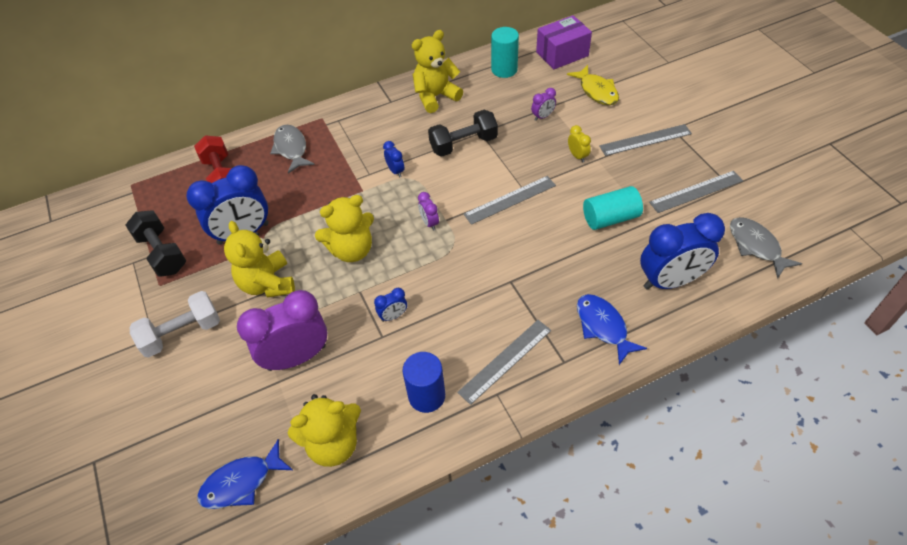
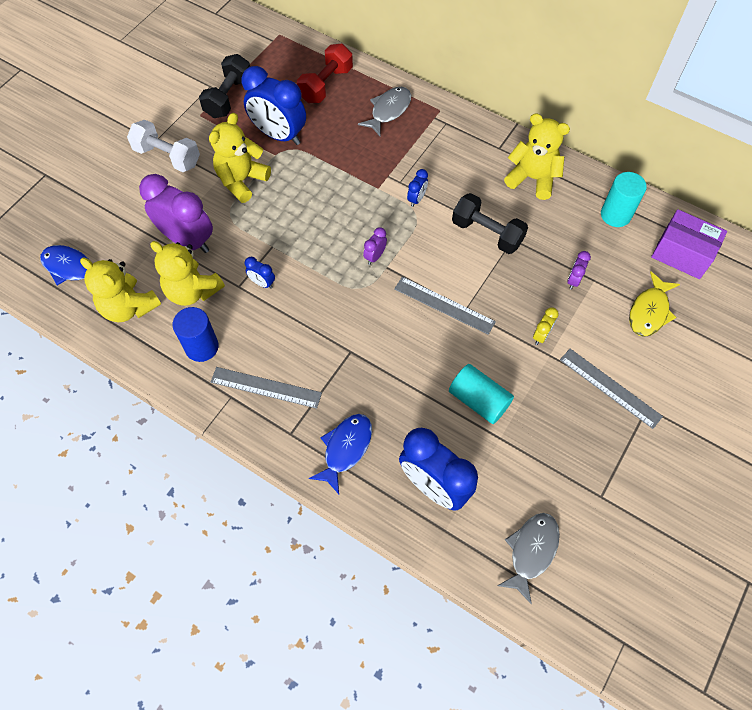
camera: 55 degrees right, 10 degrees up
yellow teddy bear [315,195,374,262] -> yellow teddy bear moved to [150,241,225,306]
purple clock [531,88,556,121] -> purple clock turned 90 degrees clockwise [567,251,591,289]
grey ruler [649,171,743,213] -> none

